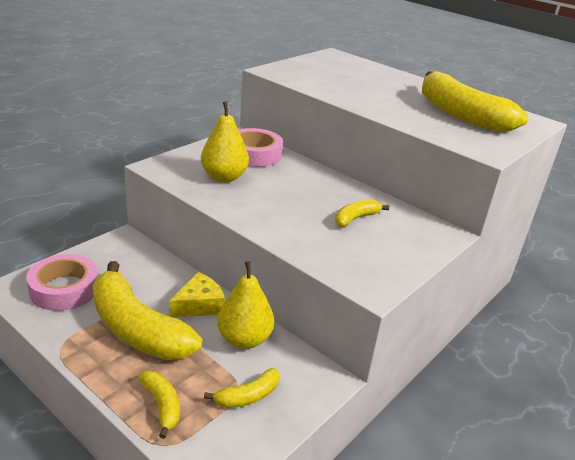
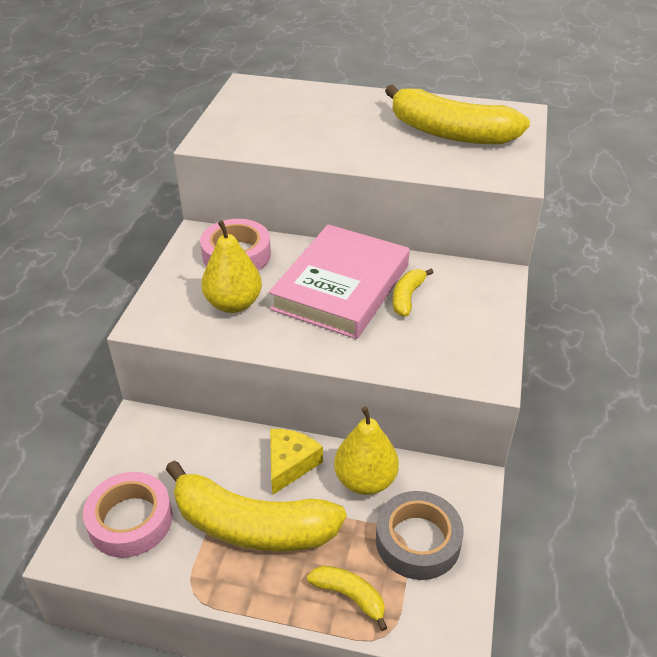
camera: 25 degrees left, 10 degrees up
yellow banana [204,368,280,408] -> grey tape [376,491,464,580]
none -> pink book [269,224,410,339]

